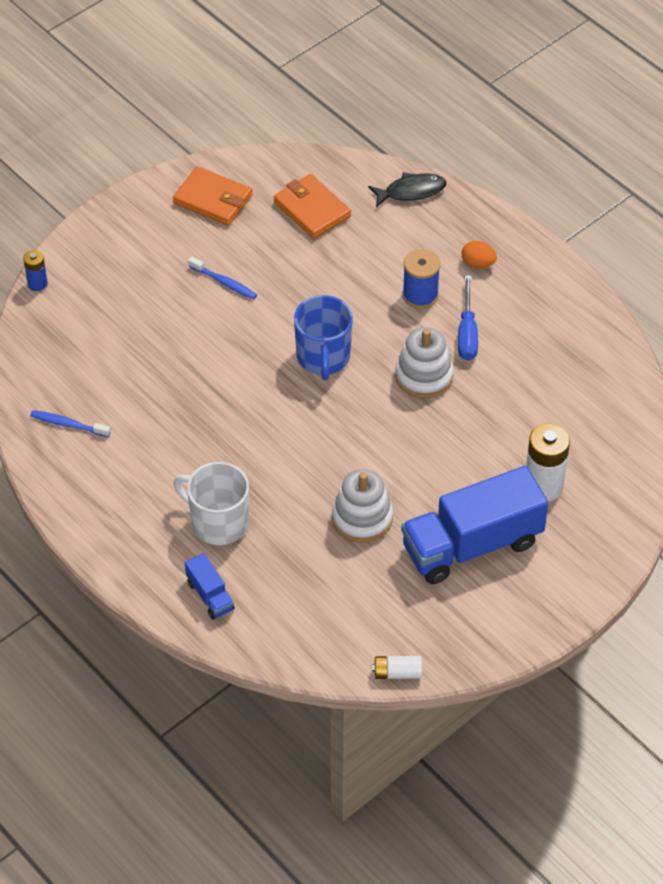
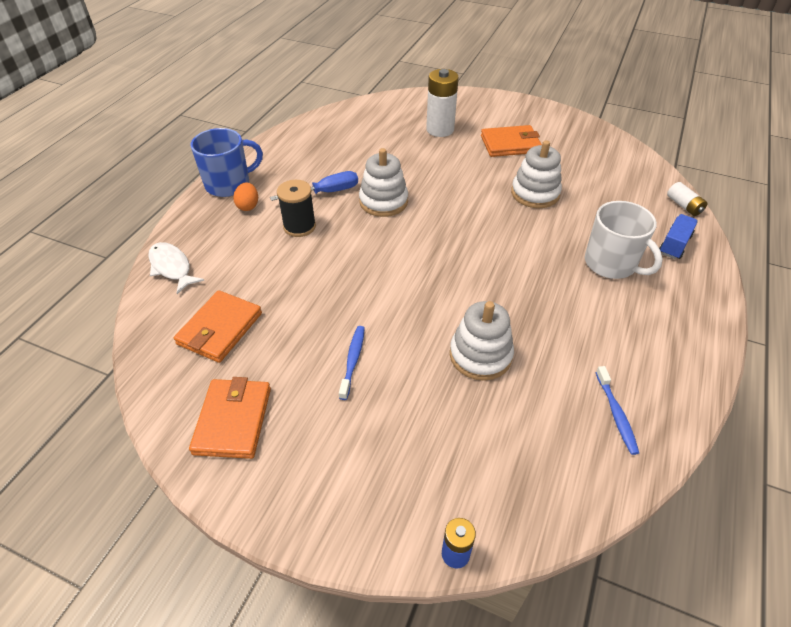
camera: 115 degrees left, 5 degrees down
white mug [174,462,249,545] -> white mug turned 45 degrees counterclockwise [585,201,663,279]
blue mug [294,295,353,380] -> blue mug moved to [190,128,263,197]
black fish [368,172,446,207] -> white fish [148,242,204,294]
white battery [372,656,422,679] -> white battery moved to [667,182,707,216]
blue truck [401,466,549,584] -> orange wallet [481,125,542,157]
blue spool [403,249,440,309] -> black spool [277,180,316,237]
none -> white stacking toy [450,301,514,381]

